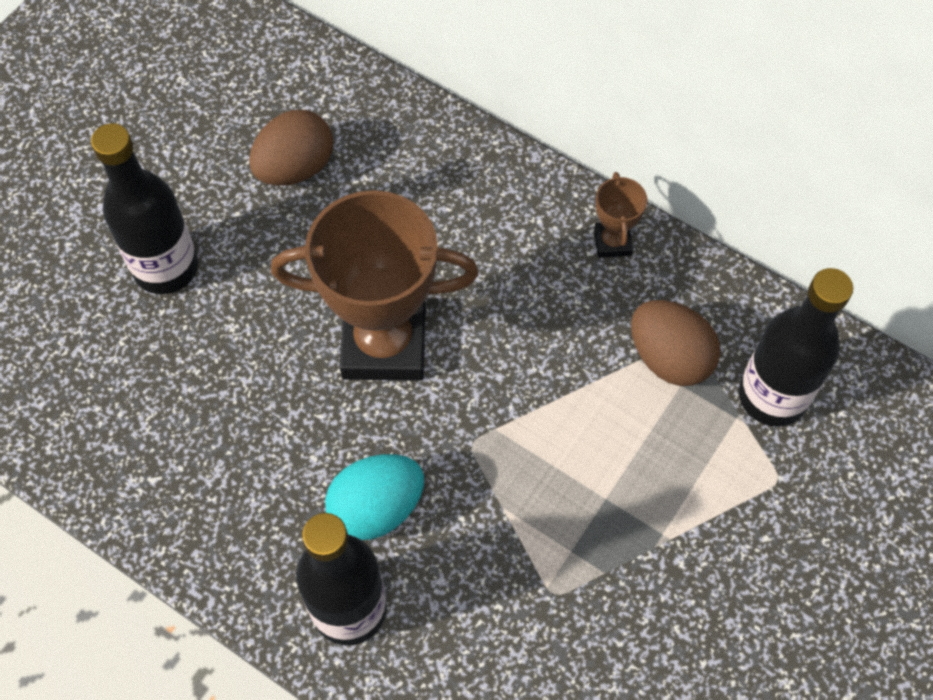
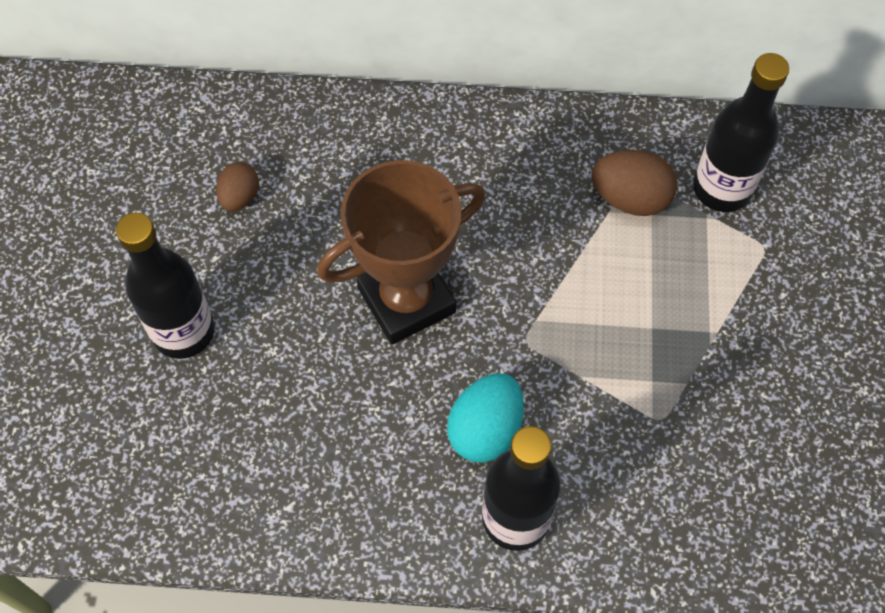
camera: 30 degrees left, 0 degrees up
brown egg [249,110,333,186] -> brown egg [216,162,259,211], size x0.63
brown trophy [594,172,647,258] -> none

